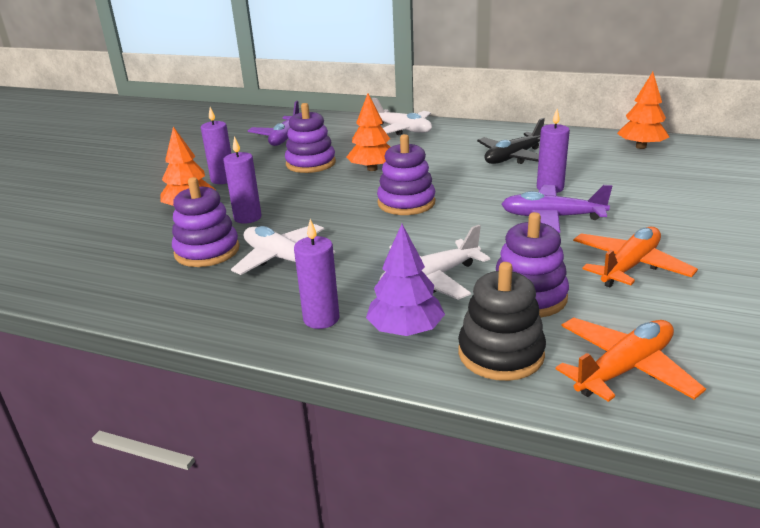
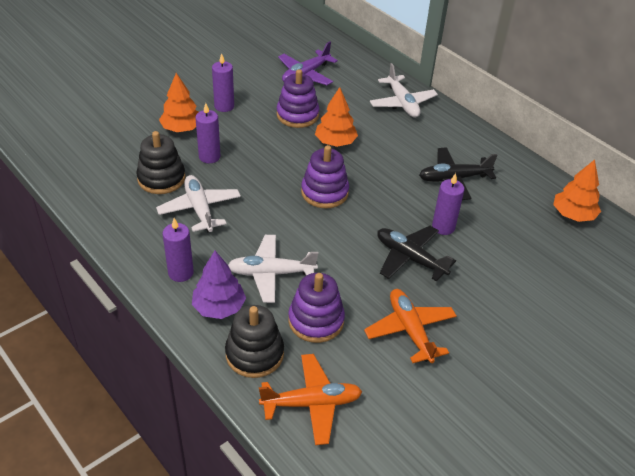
camera: 25 degrees right, 15 degrees up
purple stacking toy [172,177,239,267] -> black stacking toy [136,131,185,194]
purple plane [502,185,612,233] -> black plane [377,226,456,282]
orange plane [573,227,698,287] -> orange plane turned 90 degrees counterclockwise [364,289,457,363]

